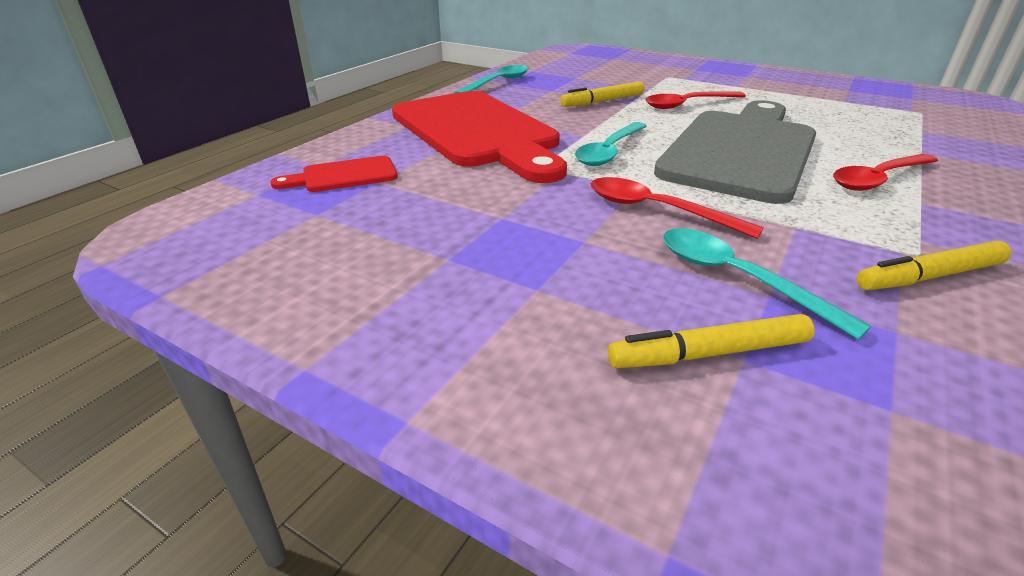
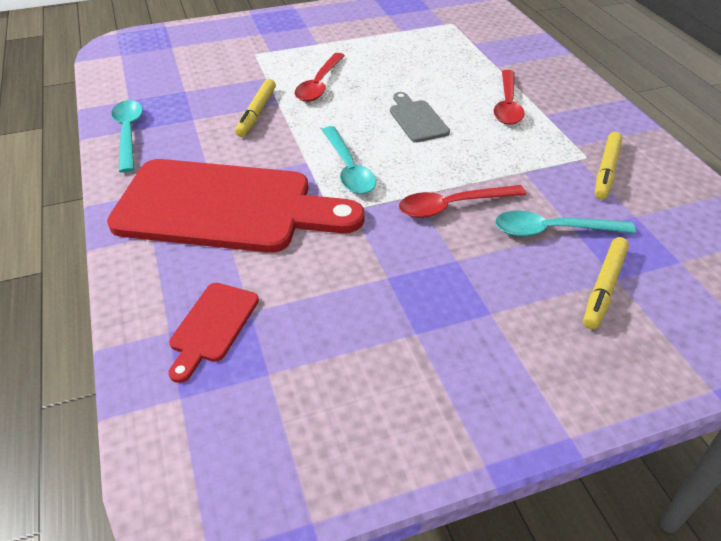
camera: 50 degrees left, 10 degrees up
grey cutting board [654,100,816,204] -> grey cutting board [390,92,450,142], size x0.42

